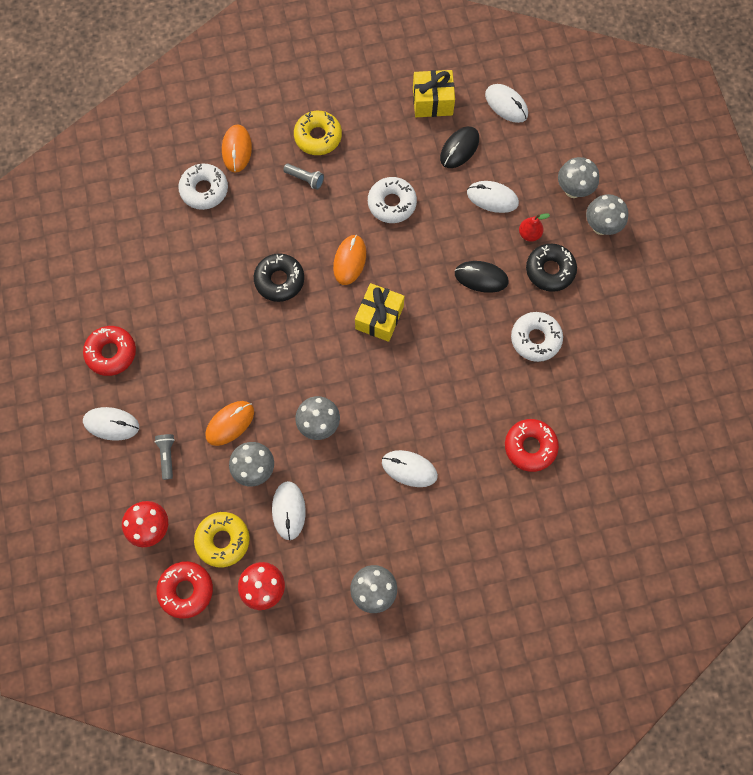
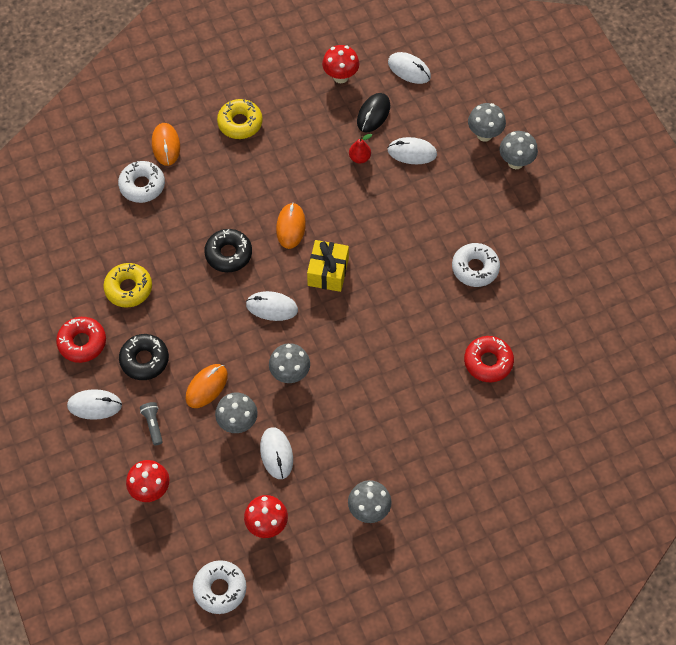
camera: 10 degrees left, 10 degrees down
red donut [156,561,213,619] -> none
yellow donut [194,512,250,567] -> yellow donut moved to [103,263,152,308]
grey flashlight [283,164,324,190] -> none
white donut [368,177,417,223] -> white donut moved to [193,560,246,614]
white mouse [382,450,438,487] -> white mouse moved to [246,291,298,321]
yellow gift [413,70,455,117] -> red mushroom [322,45,359,83]
black mouse [455,261,508,293] -> none
red pear [519,213,550,242] -> red pear moved to [349,134,372,164]
black donut [526,244,577,292] -> black donut moved to [119,334,169,380]

